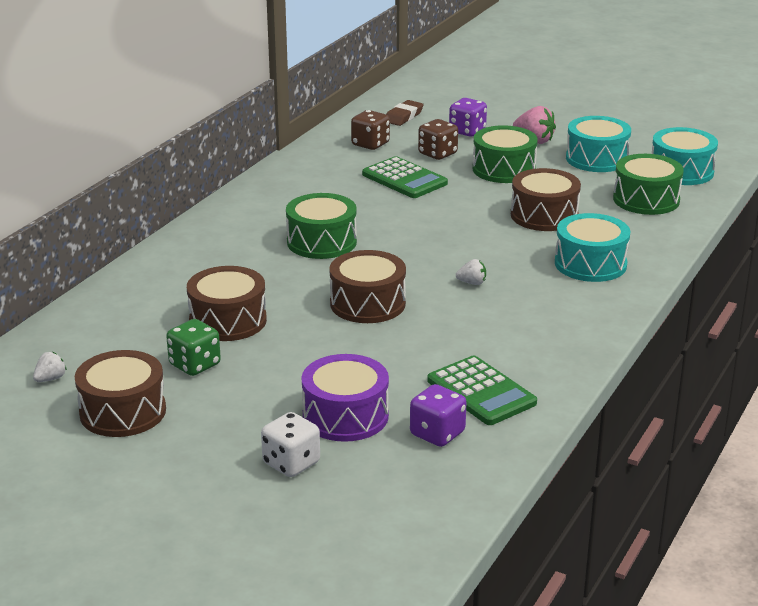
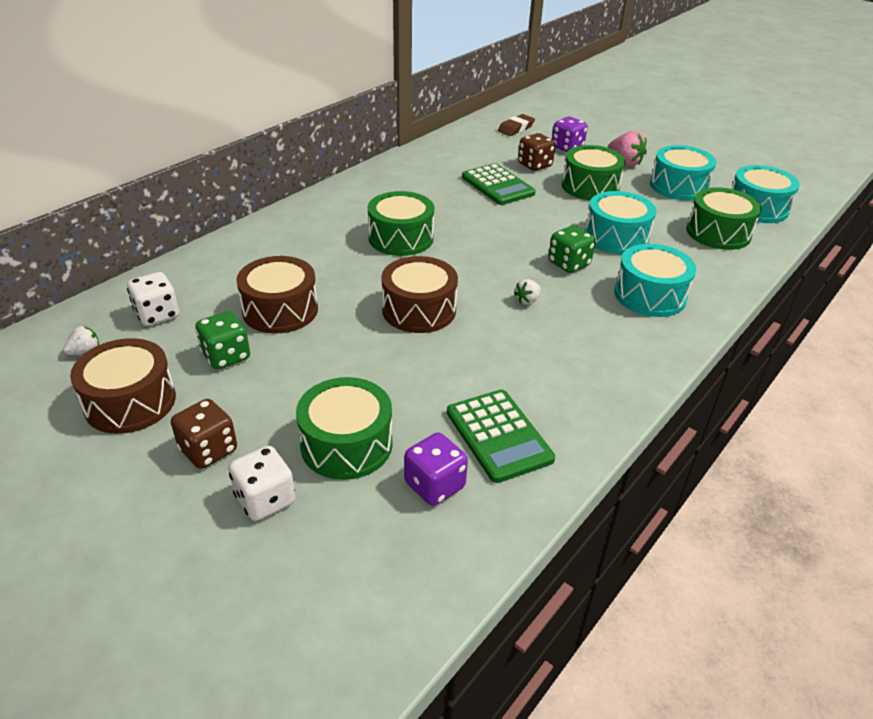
camera: 10 degrees right, 10 degrees up
purple drum [302,354,389,442] -> green drum [296,377,393,480]
brown dice [351,110,390,150] -> brown dice moved to [171,399,237,469]
white strawberry [456,259,486,285] -> white strawberry turned 120 degrees clockwise [514,279,541,305]
brown drum [511,168,581,231] -> turquoise drum [585,191,656,255]
none -> white dice [127,272,179,326]
none -> green dice [548,225,596,273]

